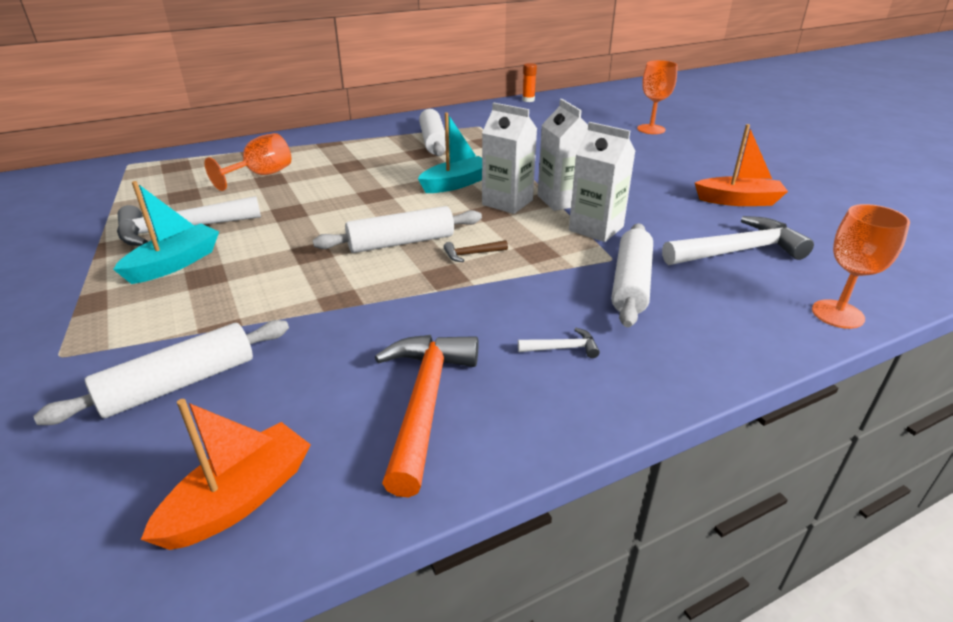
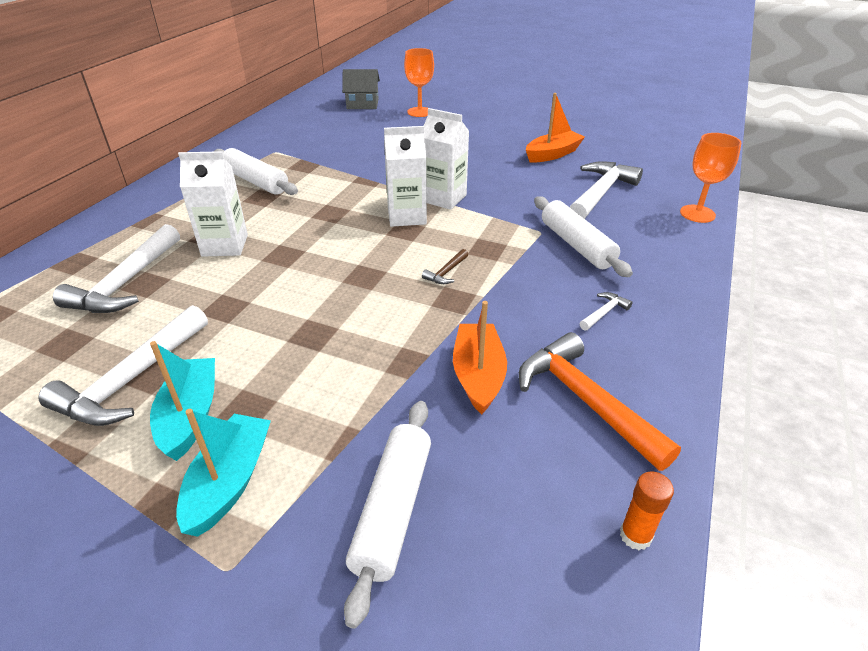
camera: 40 degrees left, 5 degrees up
orange boat [141,399,311,550] -> orange boat moved to [453,301,507,414]
orange goblet [204,133,292,191] -> white hammer [53,224,180,313]
white rolling pin [313,206,482,253] -> none
turquoise boat [418,112,482,193] -> turquoise boat moved to [176,409,271,537]
orange glue stick [522,63,537,102] -> orange glue stick moved to [620,471,674,550]
white carton [569,122,635,242] -> white carton moved to [178,151,248,257]
none -> grey house [342,69,380,109]

